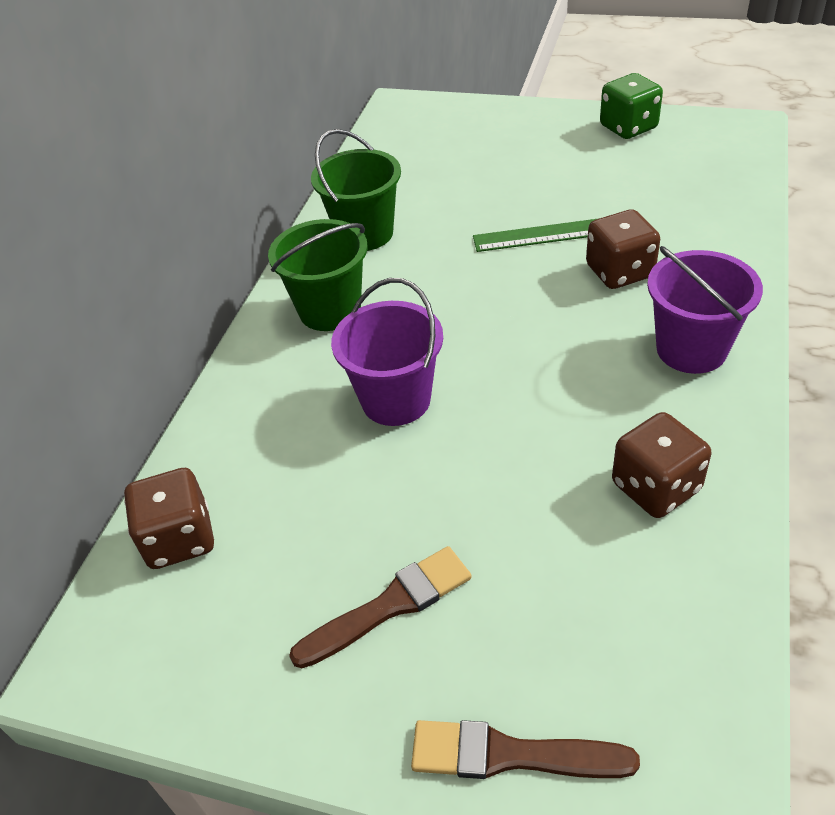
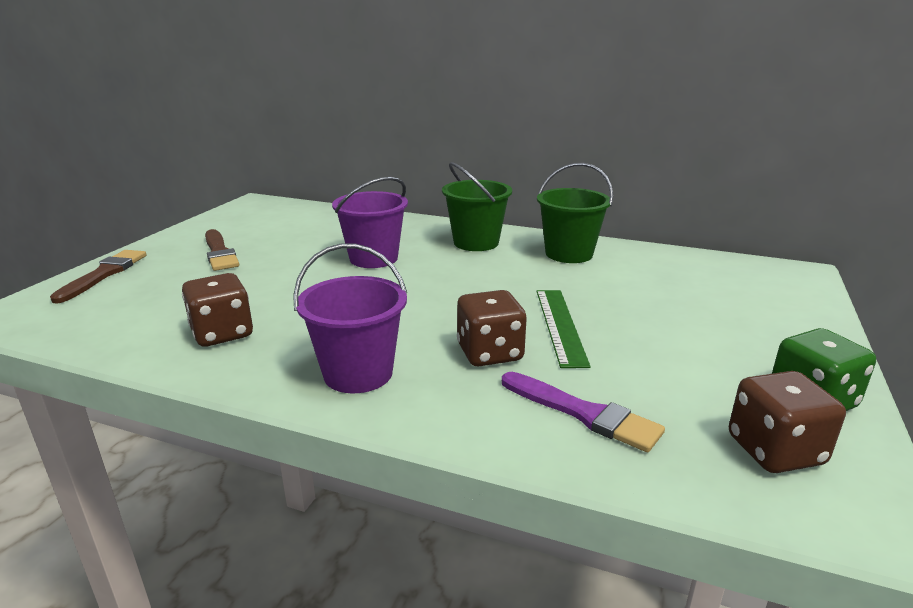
camera: 90 degrees right, 20 degrees down
brown dice [124,468,214,569] -> brown dice moved to [729,371,846,473]
none -> purple brush [502,372,665,452]

